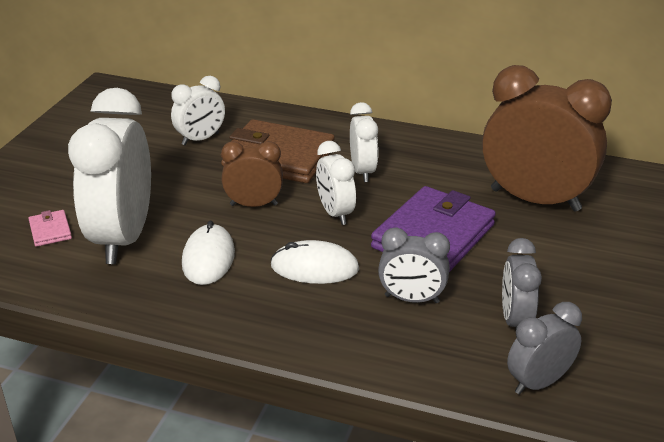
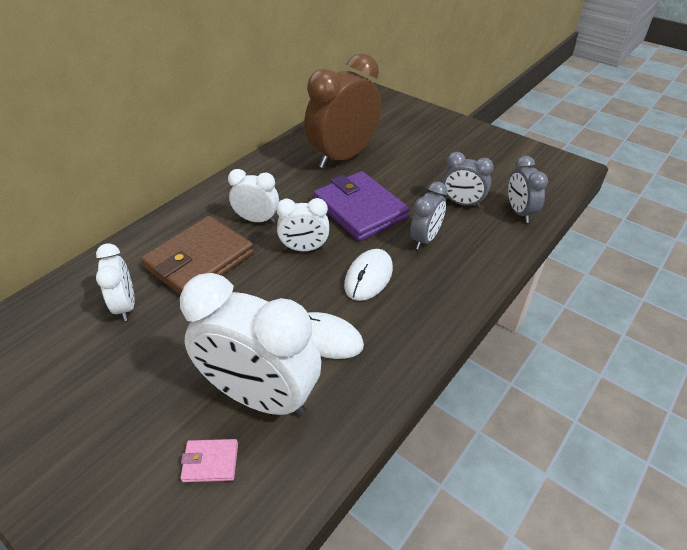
camera: 70 degrees left, 10 degrees up
brown clock [221,141,283,207] -> none

